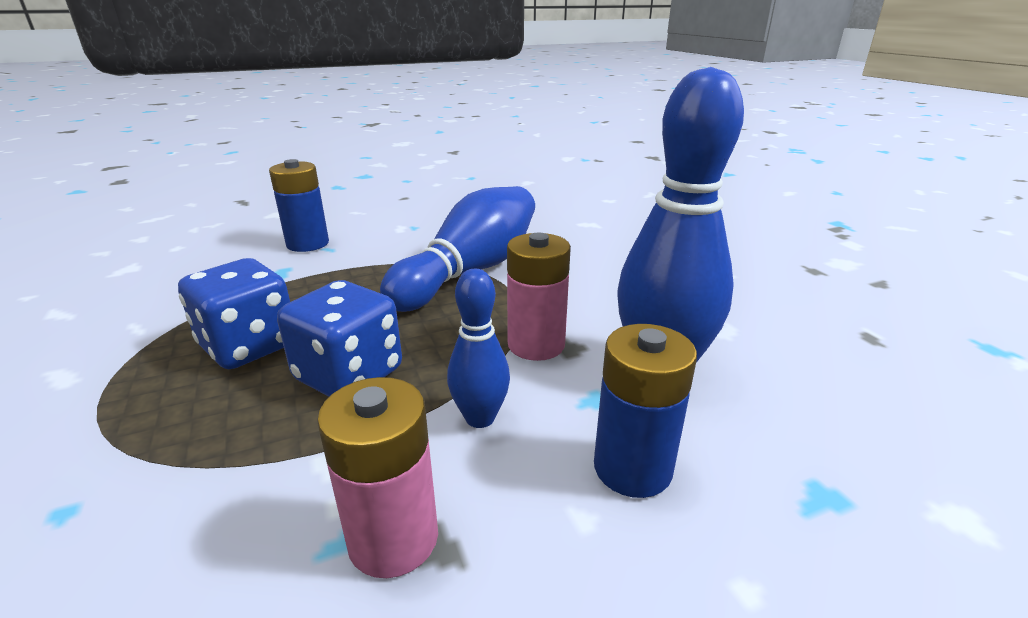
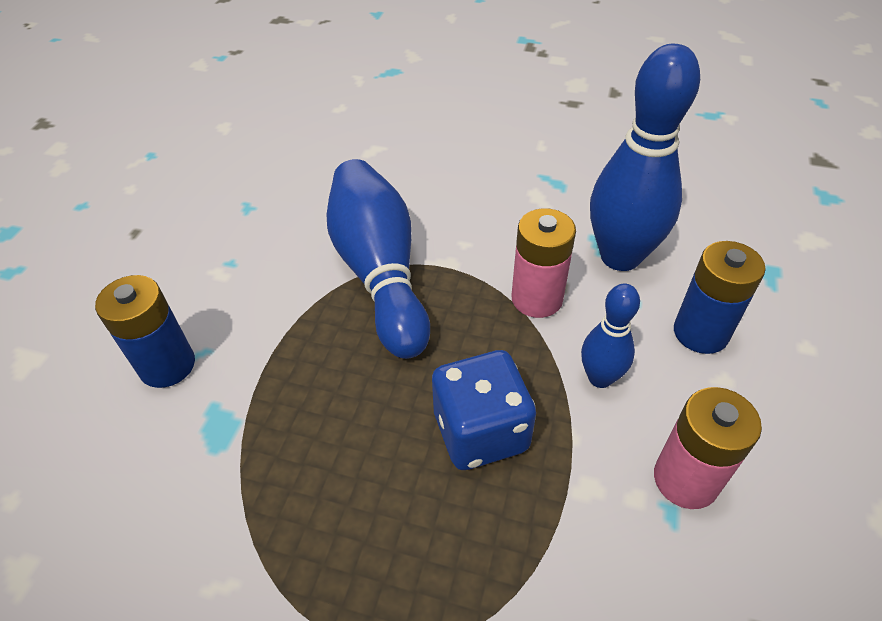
camera: 50 degrees left, 20 degrees up
blue dice [178,258,290,369] -> none

